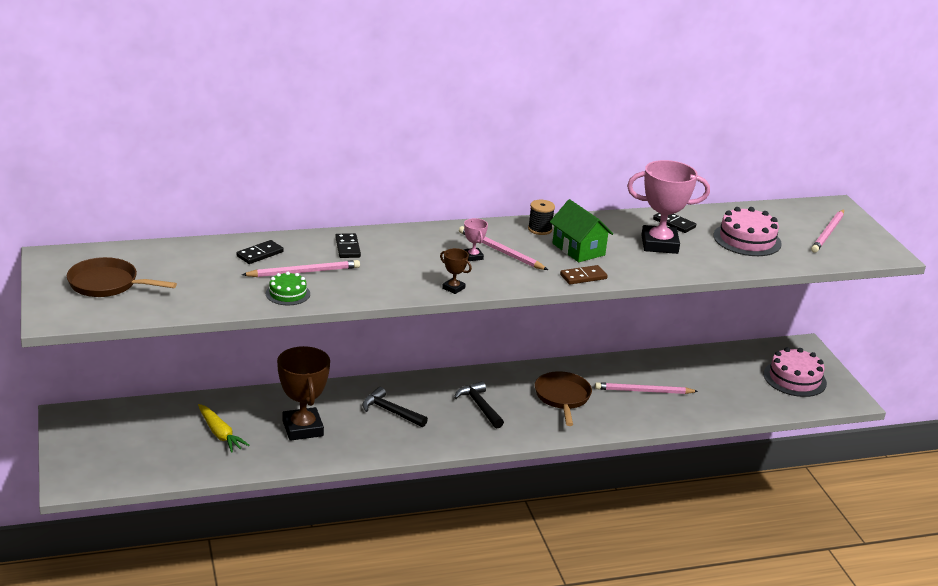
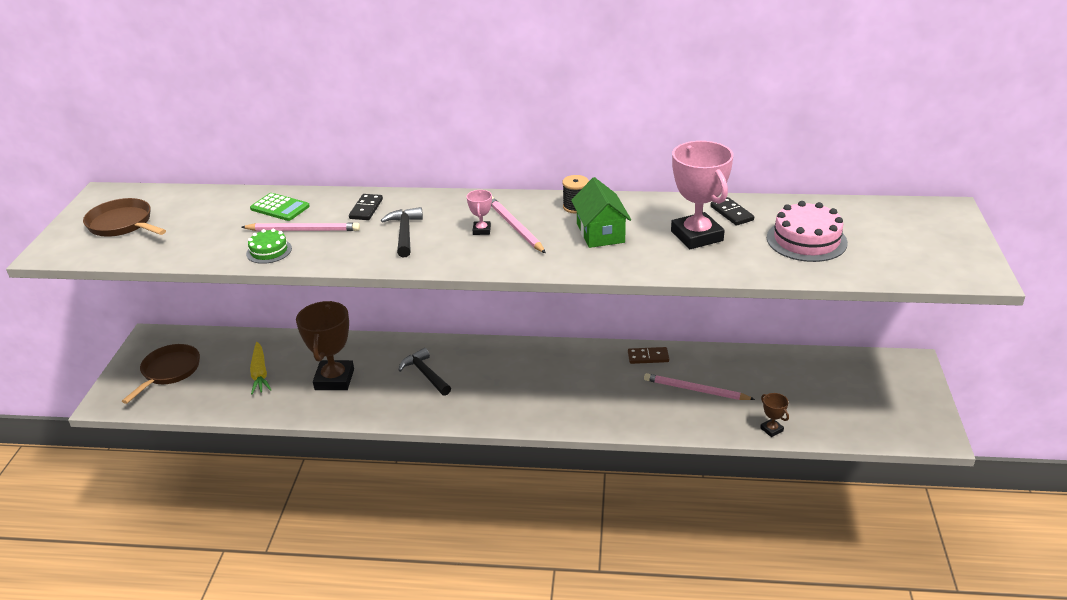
camera: 25 degrees right, 5 degrees up
black domino [236,240,284,264] -> green calculator [250,193,310,221]
brown trophy [440,248,472,294] -> brown trophy moved to [760,393,789,437]
black hammer [454,381,504,428] -> black hammer moved to [381,207,423,257]
brown pan [535,371,592,426] -> brown pan moved to [122,344,200,404]
brown domino [560,265,608,284] -> brown domino moved to [628,347,669,364]
pink trophy [627,160,710,254] -> pink trophy turned 45 degrees clockwise [671,141,733,249]
pink cake [763,347,827,397] -> none
pink pencil [811,209,844,253] -> none

